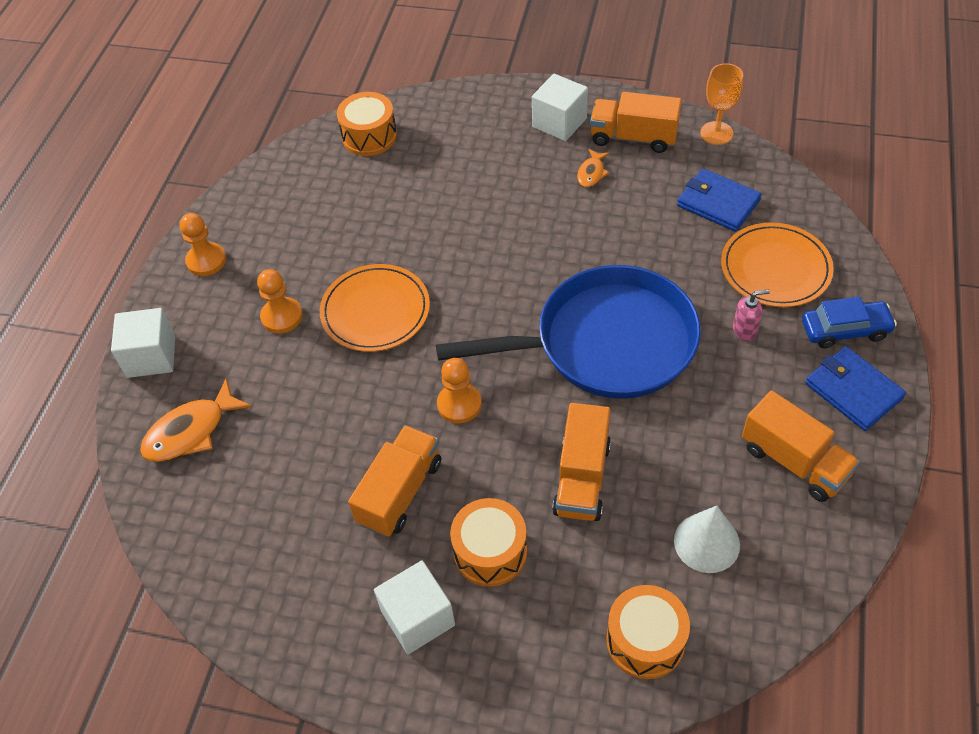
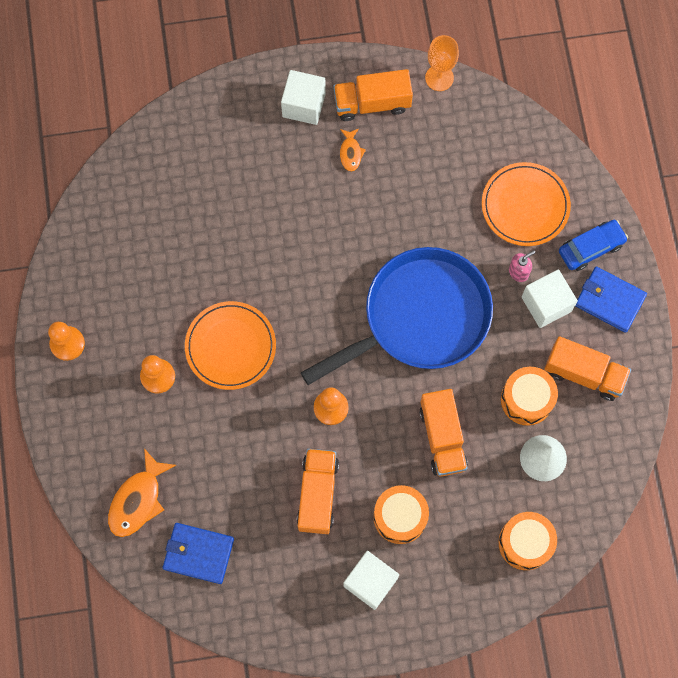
camera: 25 degrees left, 20 degrees up
white cube [111,308,175,378] -> white cube moved to [522,269,578,328]
orange drum [337,92,397,156] -> orange drum moved to [501,367,558,426]
blue wallet [677,168,762,232] -> blue wallet moved to [163,523,234,584]

